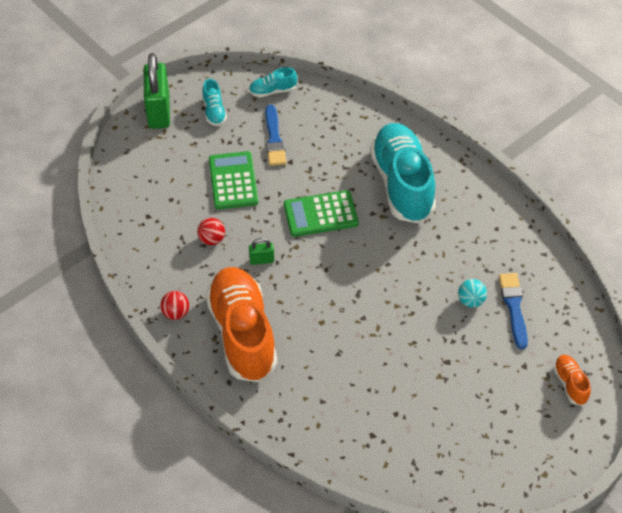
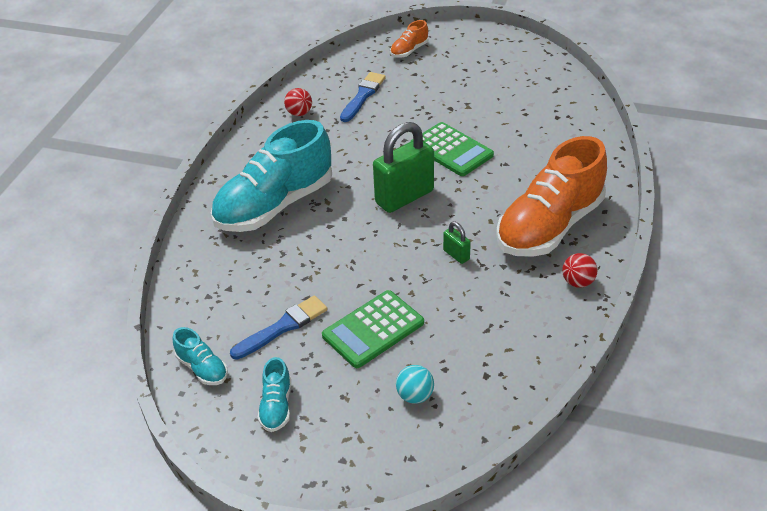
camera: 120 degrees left, 10 degrees down
green padlock [144,53,170,129] -> green padlock moved to [373,122,434,213]
red ball [197,218,225,245] -> red ball moved to [284,88,312,116]
turquoise shoe [202,79,227,126] -> turquoise shoe turned 135 degrees clockwise [258,357,291,432]
green calculator [284,190,359,237] -> green calculator moved to [410,122,494,176]
turquoise ball [458,279,487,308] -> turquoise ball moved to [396,365,434,404]
blue brush [499,273,528,349] -> blue brush turned 150 degrees clockwise [340,72,386,122]

